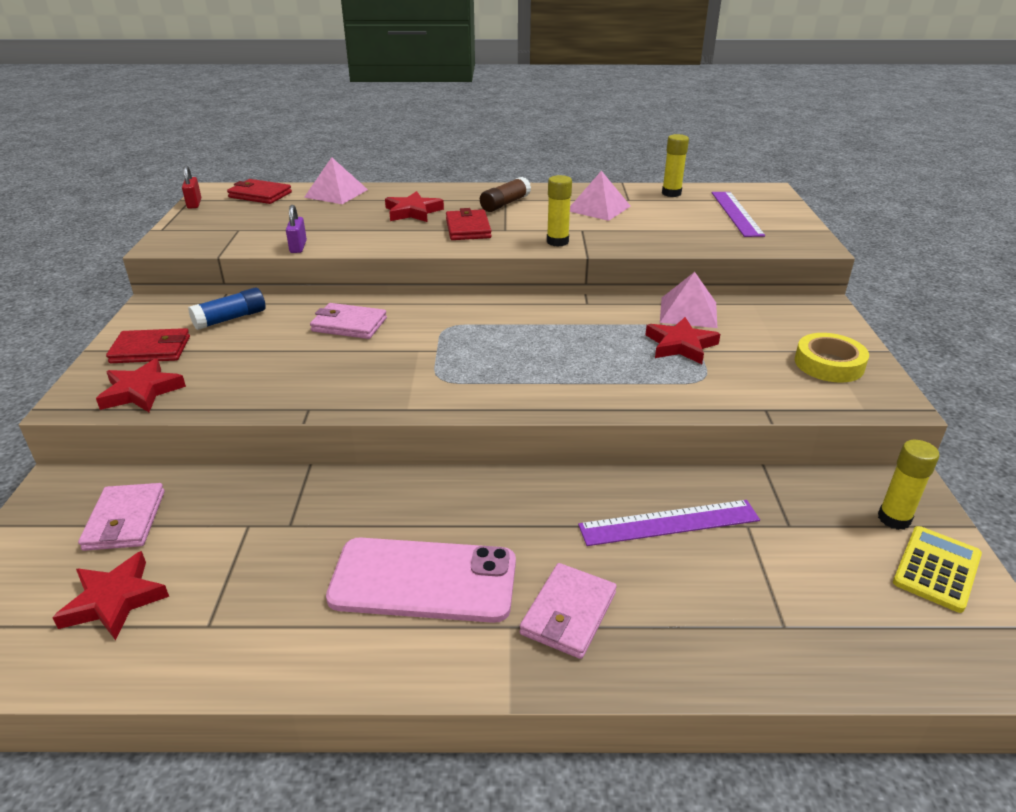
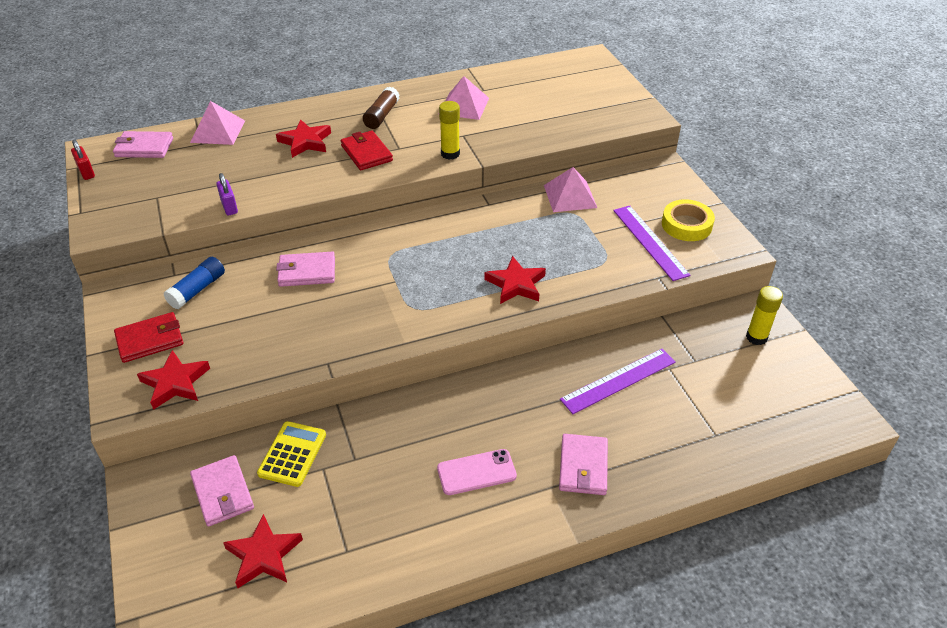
camera: 20 degrees left, 10 degrees up
red wallet [227,179,292,204] -> pink wallet [113,131,173,158]
pink phone [326,538,516,623] -> pink phone [437,449,517,495], size x0.58
red star [645,317,720,364] -> red star moved to [485,256,546,304]
yellow glue stick [662,134,689,197] -> none
purple ruler [712,192,765,237] -> purple ruler moved to [613,206,691,281]
yellow calculator [893,526,982,613] -> yellow calculator moved to [257,421,326,487]

